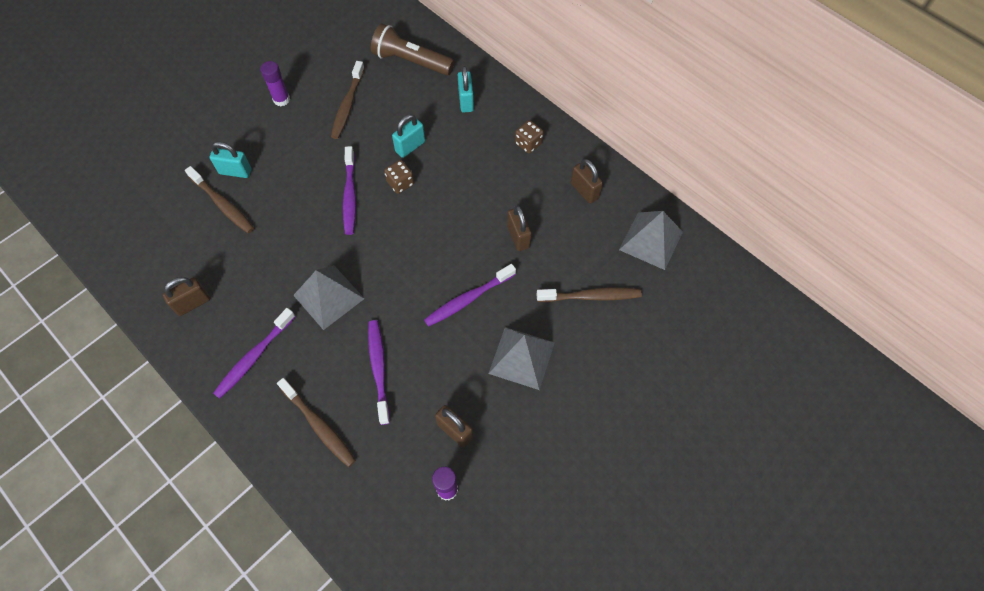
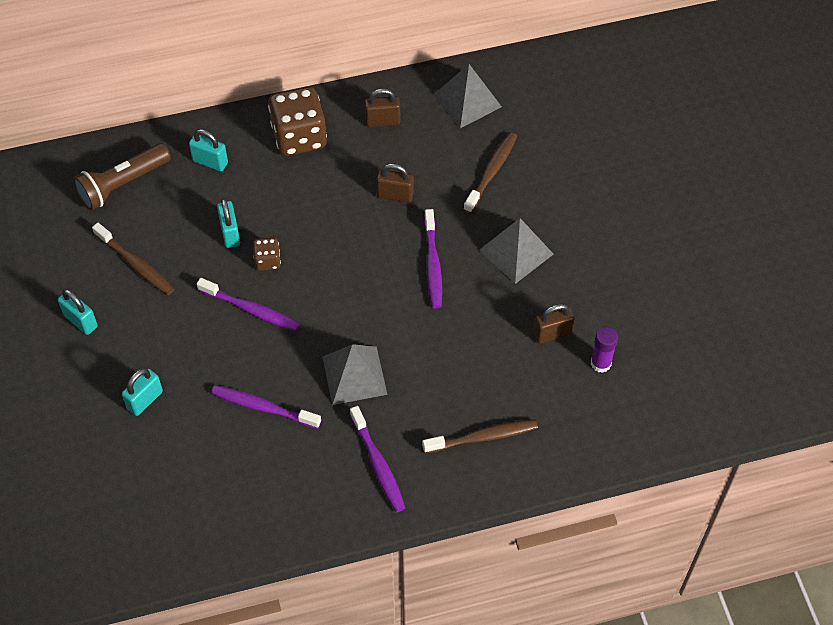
camera: 60 degrees left, 5 degrees down
brown padlock [163,277,210,316] -> none
brown toothbrush [185,166,254,233] -> none
purple glue stick [260,61,290,106] -> turquoise padlock [58,289,98,335]
purple toothbrush [368,320,390,425] -> purple toothbrush moved to [211,385,321,429]
brown dice [515,120,544,154] -> brown dice [268,87,327,156], size x2.06

